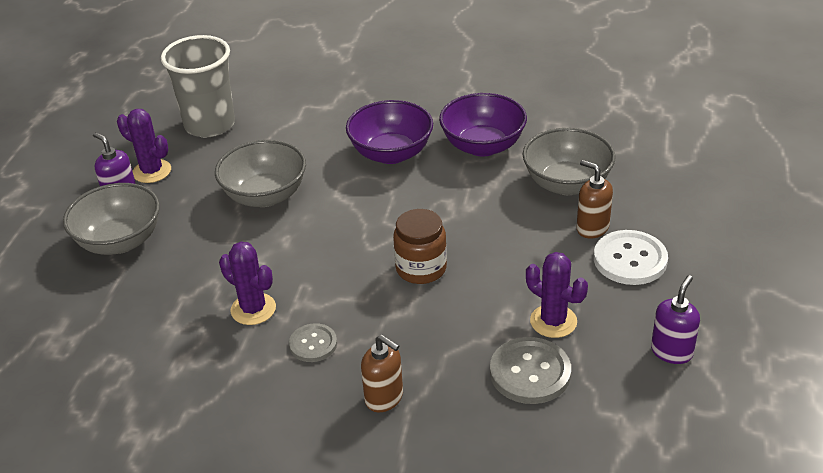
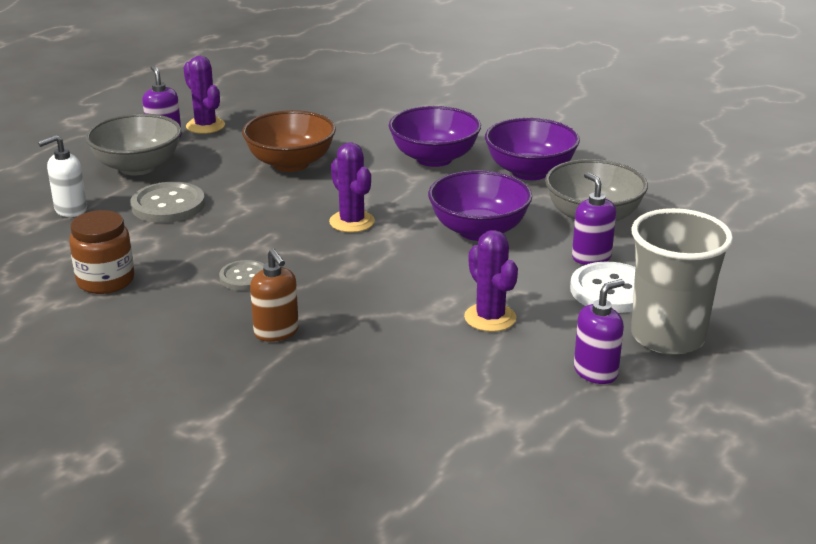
camera: 20 degrees right, 10 degrees down
grey cup [161,35,235,137] -> grey cup moved to [631,208,733,355]
grey bowl [215,140,306,207] -> brown bowl [242,110,336,172]
purple cactus [219,241,276,325] -> purple cactus moved to [329,142,375,232]
brown jar [393,209,447,284] -> brown jar moved to [69,210,134,294]
grey button [490,337,571,404] -> grey button moved to [131,182,205,223]
brown soap dispenser [577,160,613,239] -> purple soap dispenser [572,172,616,265]
none -> white soap dispenser [38,135,87,217]
none -> purple bowl [428,170,532,241]

